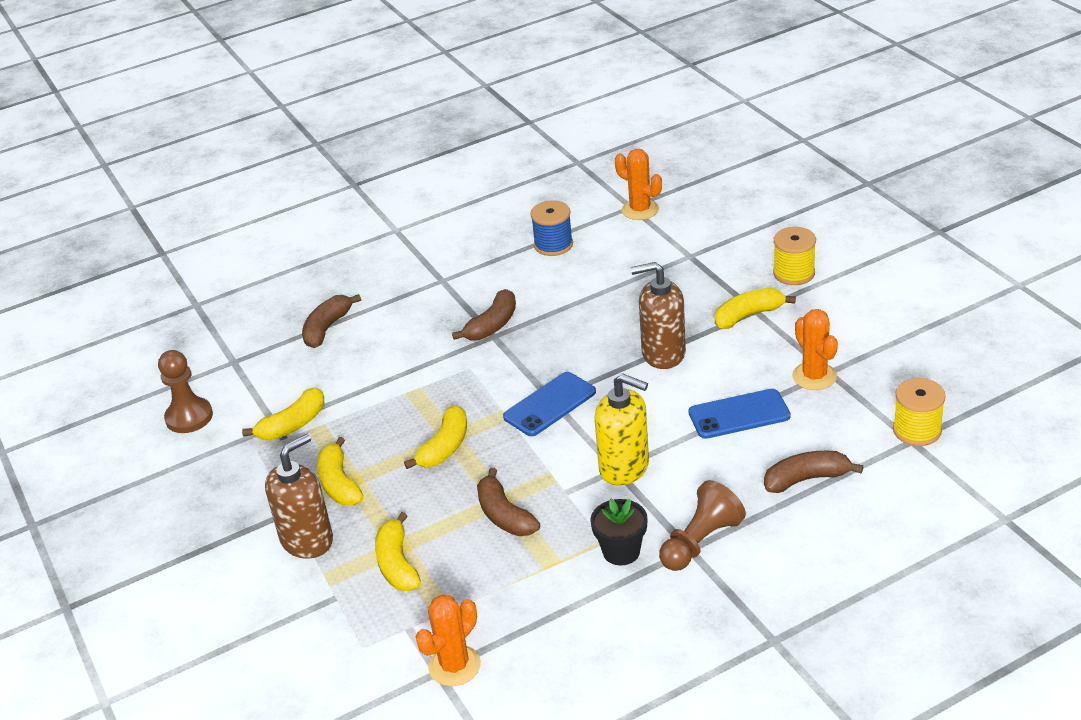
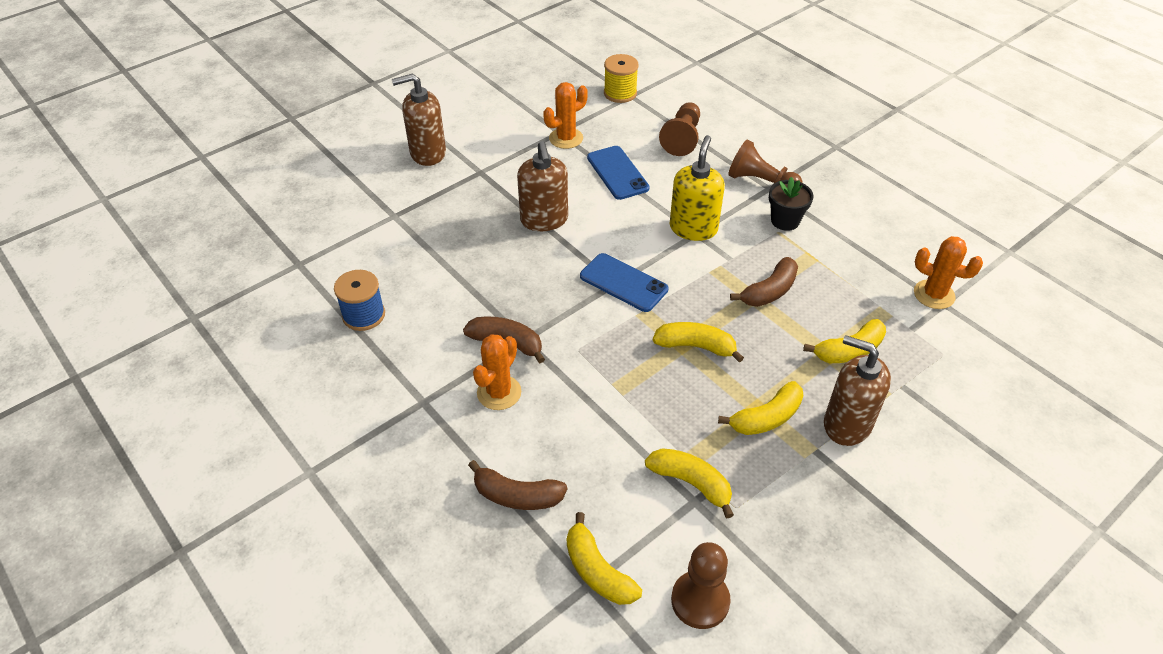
camera: 105 degrees left, 10 degrees up
orange cactus [615,149,662,220] -> orange cactus moved to [473,334,521,410]
yellow banana [715,288,796,329] -> yellow banana moved to [567,512,642,605]
brown banana [764,451,863,493] -> brown pawn [659,102,700,156]
yellow spool [773,227,816,285] -> brown soap dispenser [392,73,446,166]

